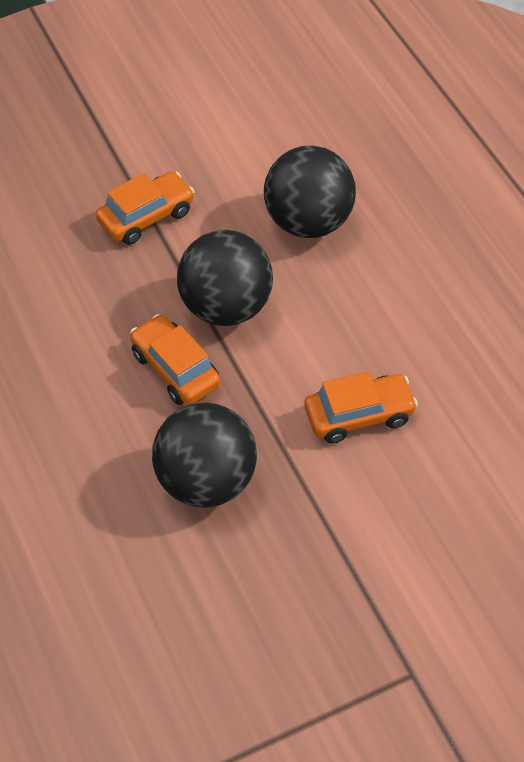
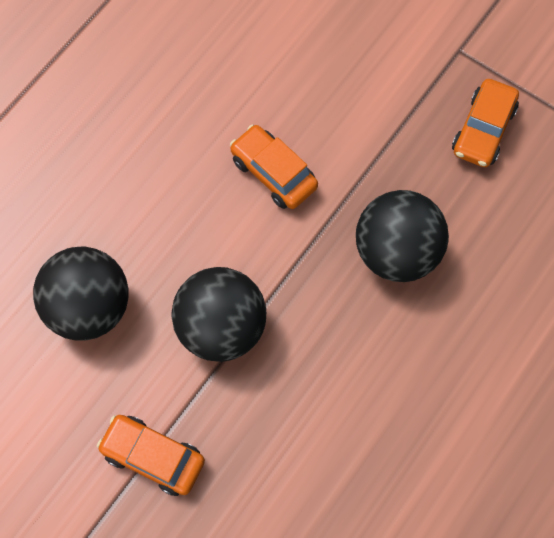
camera: 120 degrees left, 15 degrees up
orange car [130,314,221,405] -> orange car moved to [452,79,519,167]

